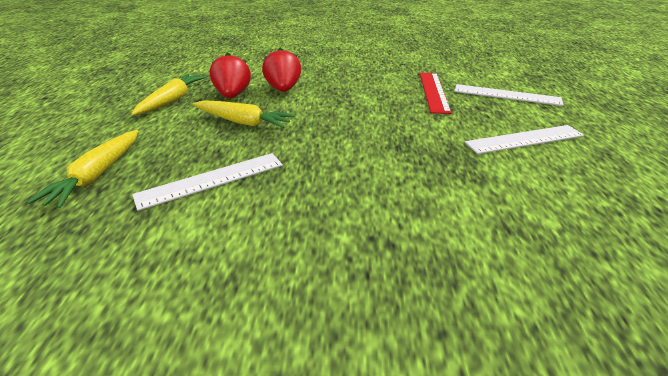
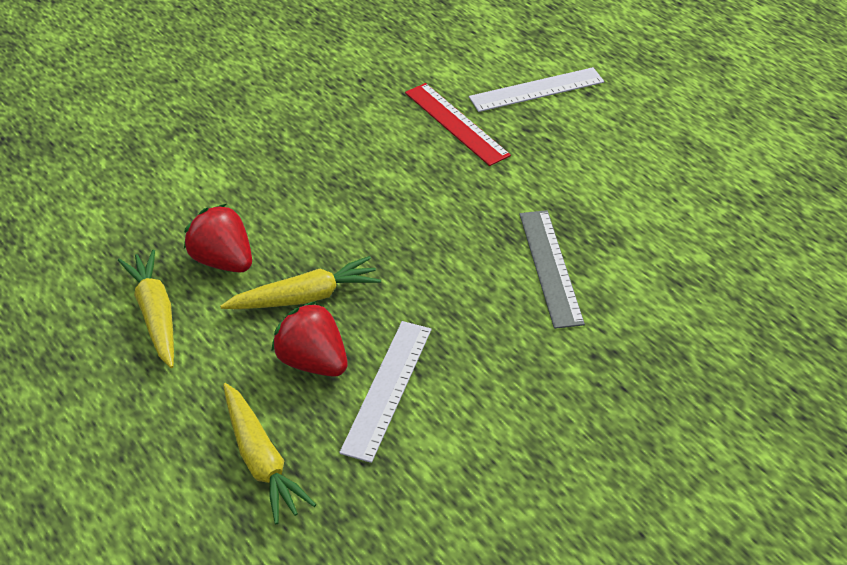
camera: 40 degrees left, 10 degrees up
red strawberry [262,48,301,92] -> red strawberry moved to [271,301,347,377]
white ruler [464,125,584,154] -> none
none -> grey ruler [519,210,585,329]

